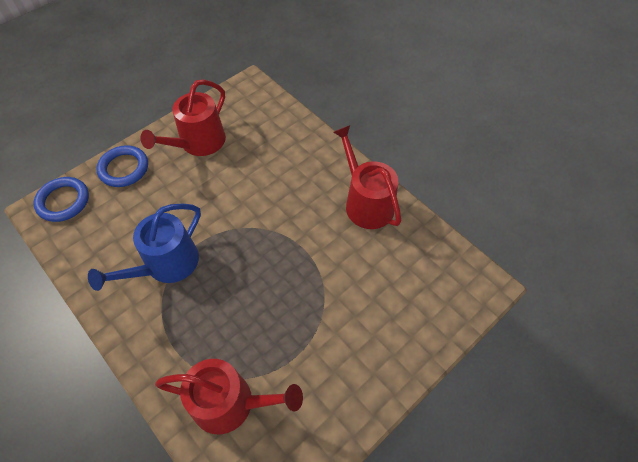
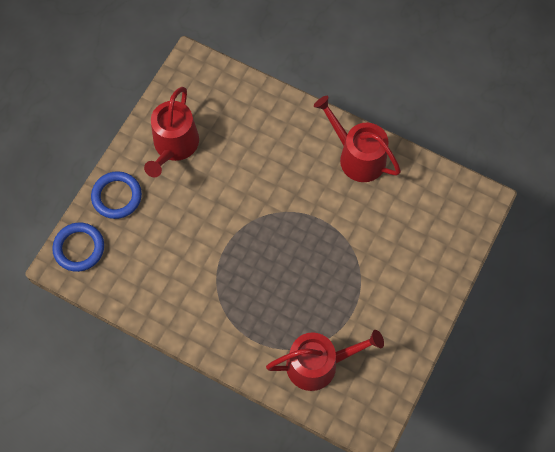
camera: 20 degrees left, 10 degrees up
blue watering can [88,204,201,291] -> none

